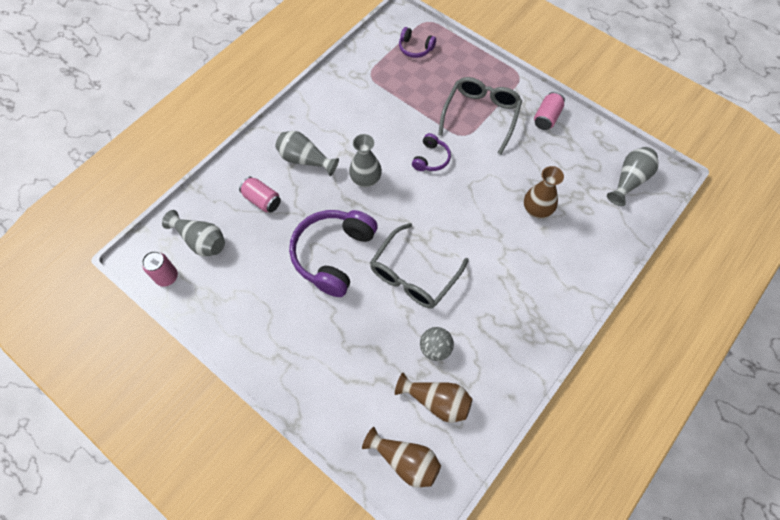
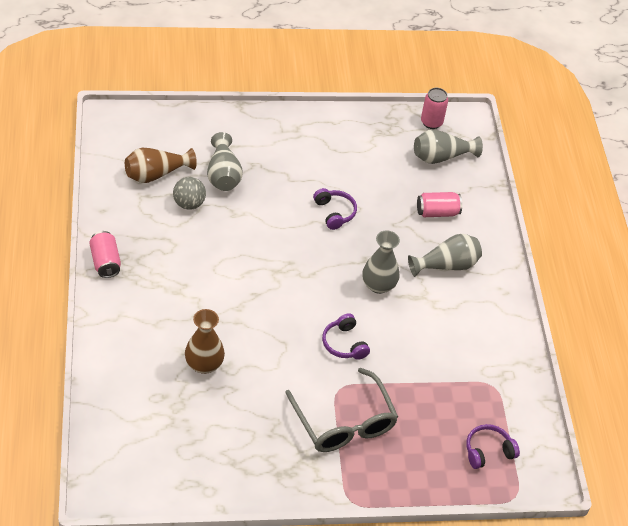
camera: 130 degrees right, 15 degrees down
purple headphones [289,210,378,297] -> purple headphones [313,188,357,230], size x0.49
brown vase [362,427,441,488] -> none
grey glasses [370,223,469,308] -> none
pink can [534,92,565,130] -> pink can moved to [89,231,121,278]
grey vase [607,147,658,206] -> grey vase moved to [207,132,243,191]

